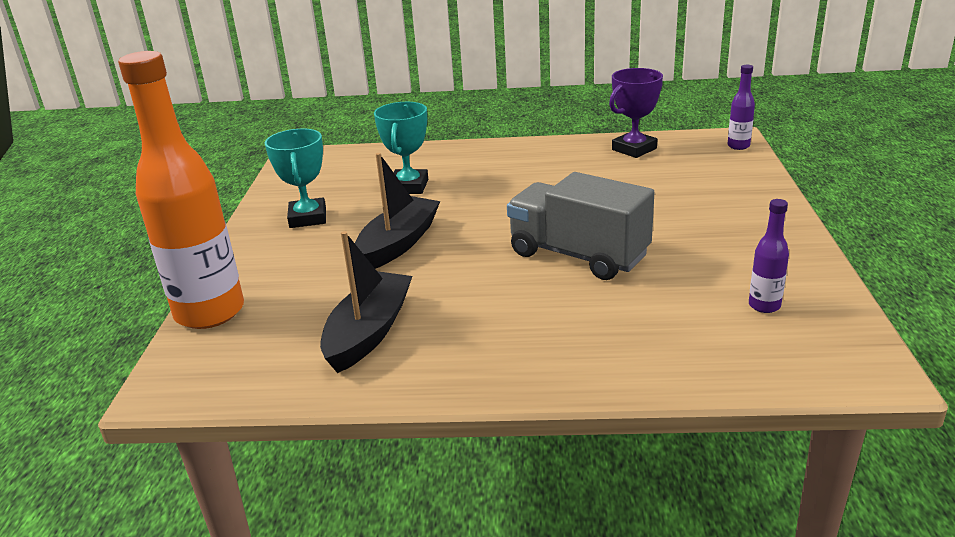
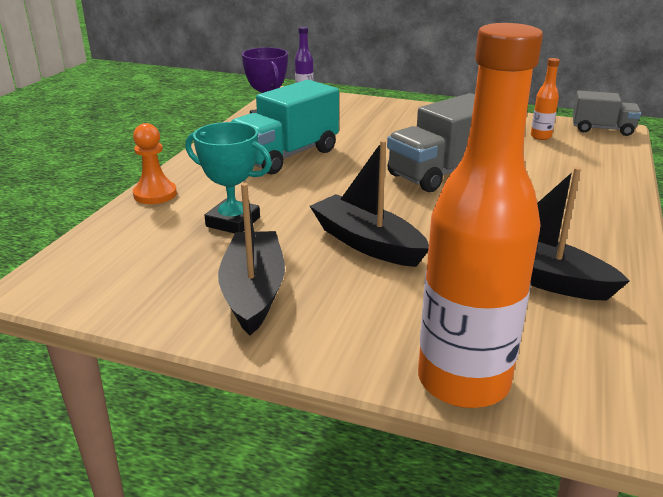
camera: 75 degrees left, 0 degrees up
turquoise trophy [265,129,326,228] -> black boat [218,183,285,335]
purple bottle [749,199,789,313] -> orange bottle [531,58,560,140]
none -> orange pawn [133,123,177,204]
none -> turquoise truck [231,80,339,175]
none -> grey truck [573,91,641,136]

